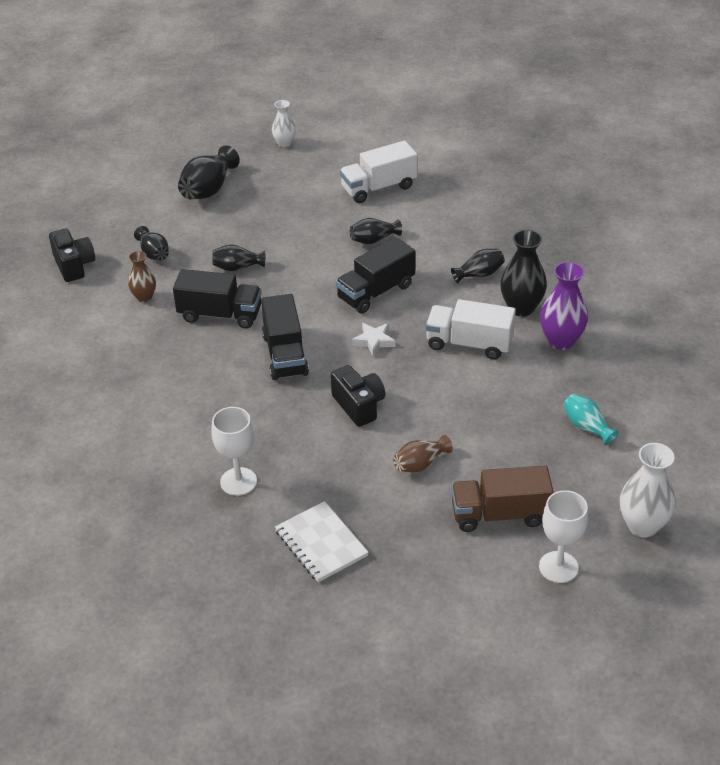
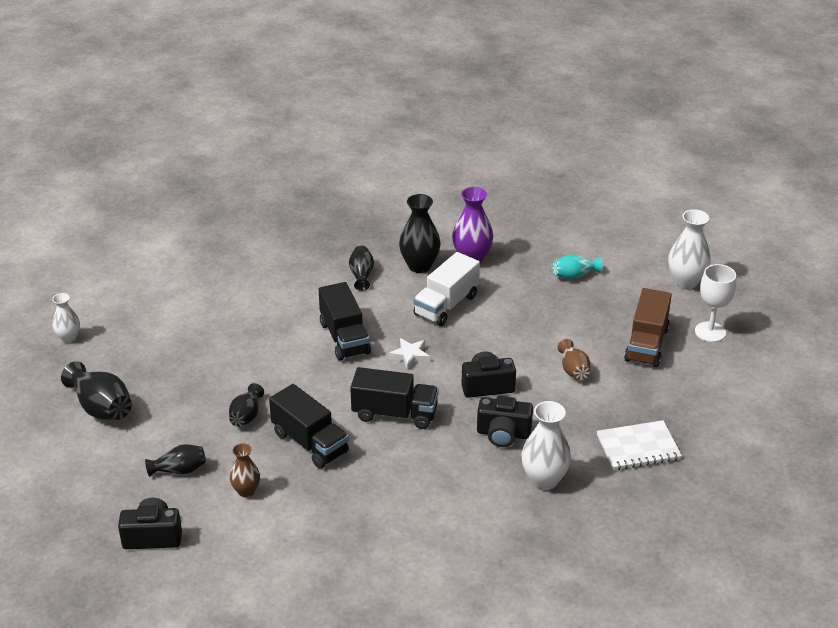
camera: 70 degrees left, 5 degrees down
black truck [173,269,262,329] -> black truck turned 105 degrees clockwise [269,384,349,469]
white goblet [211,407,257,496] -> white vase [521,401,571,490]
white truck [340,140,418,203] -> none
black vase [350,218,402,244] -> none
none -> black camera [477,396,533,447]

